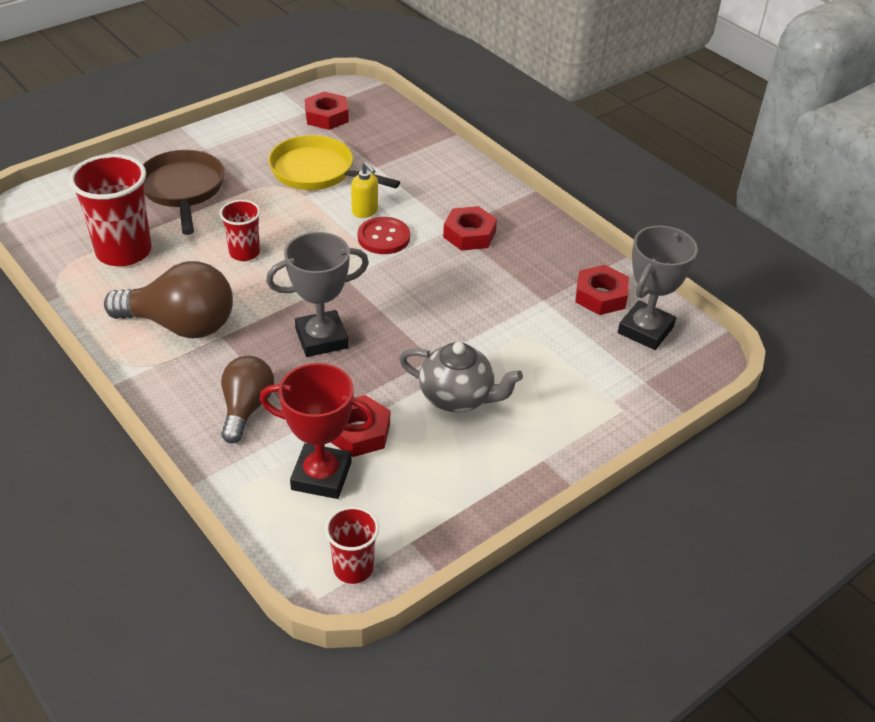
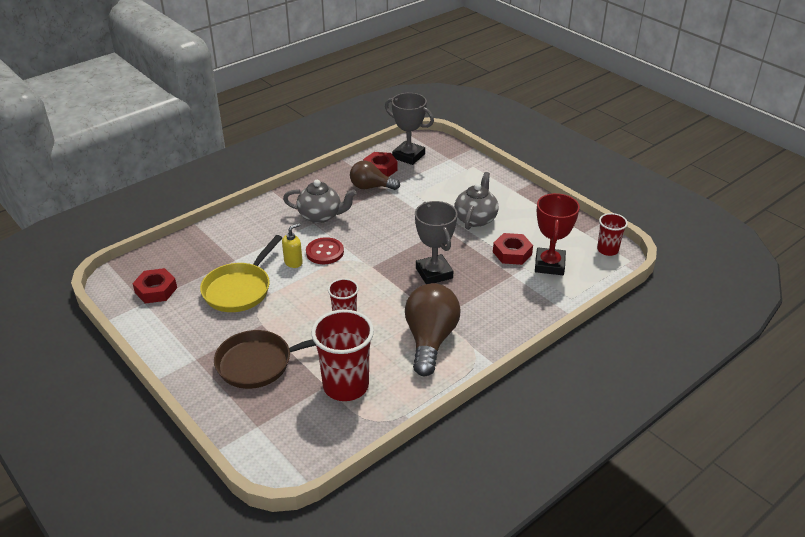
camera: 90 degrees left, 5 degrees down
brown light bulb [221,356,274,444] -> brown light bulb moved to [350,161,400,190]
red nut [443,206,497,251] -> grey teapot [283,180,356,223]

